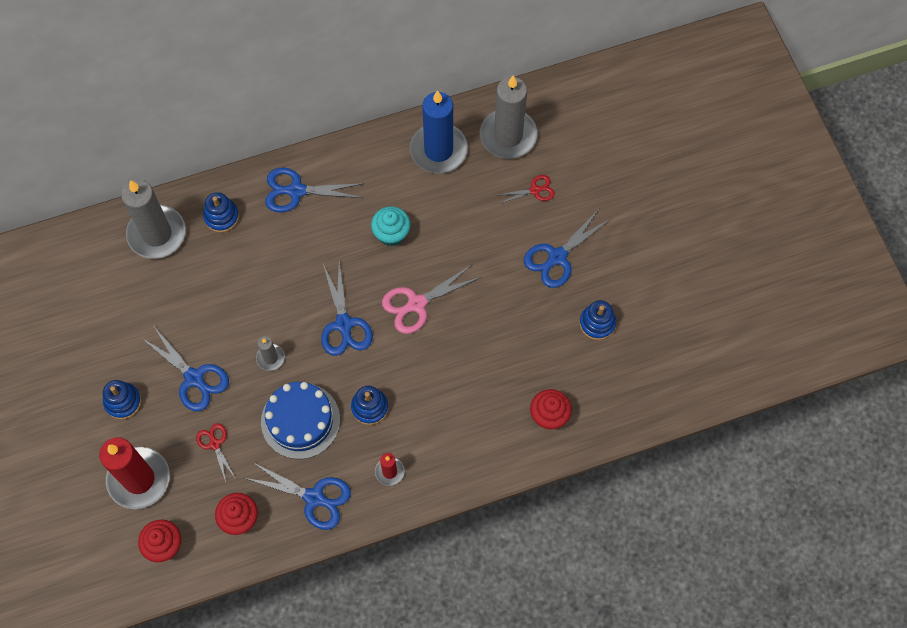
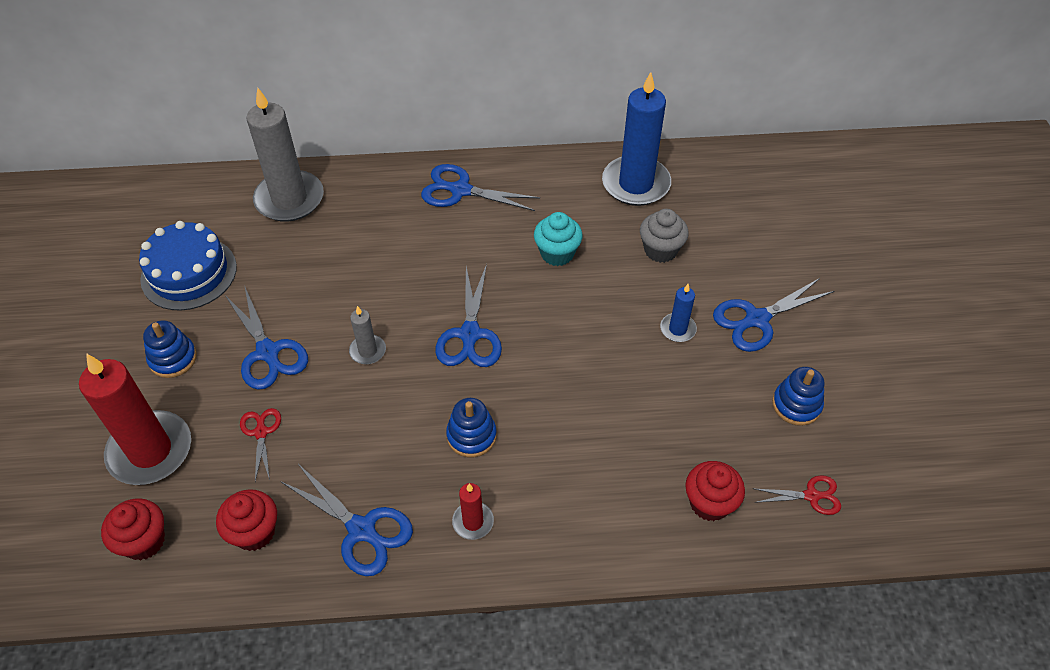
camera: 15 degrees right, 15 degrees down
blue stacking toy [203,192,239,233] -> none
blue cake [261,382,340,459] -> blue cake moved to [139,221,237,311]
pink scissors [382,265,481,334] -> none
grey candle [480,76,537,159] -> none
red scissors [499,175,555,204] -> red scissors moved to [754,475,841,515]
none -> grey cupcake [640,209,689,263]
none -> blue candle [660,284,697,342]

